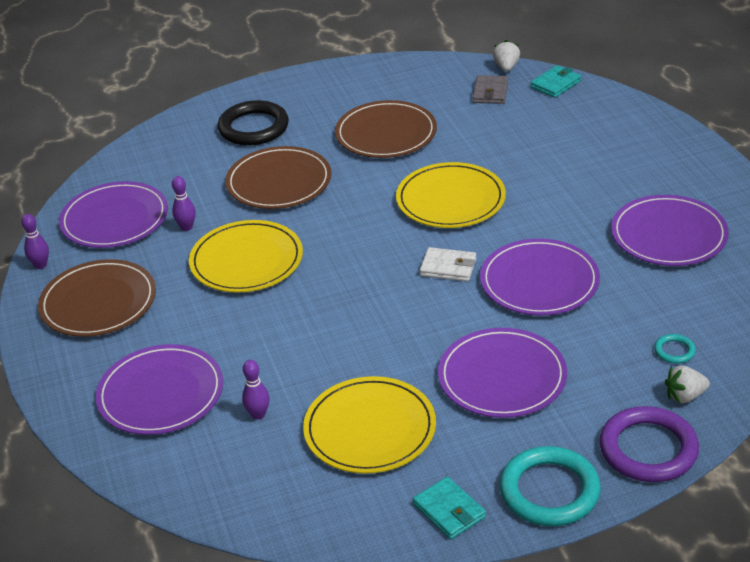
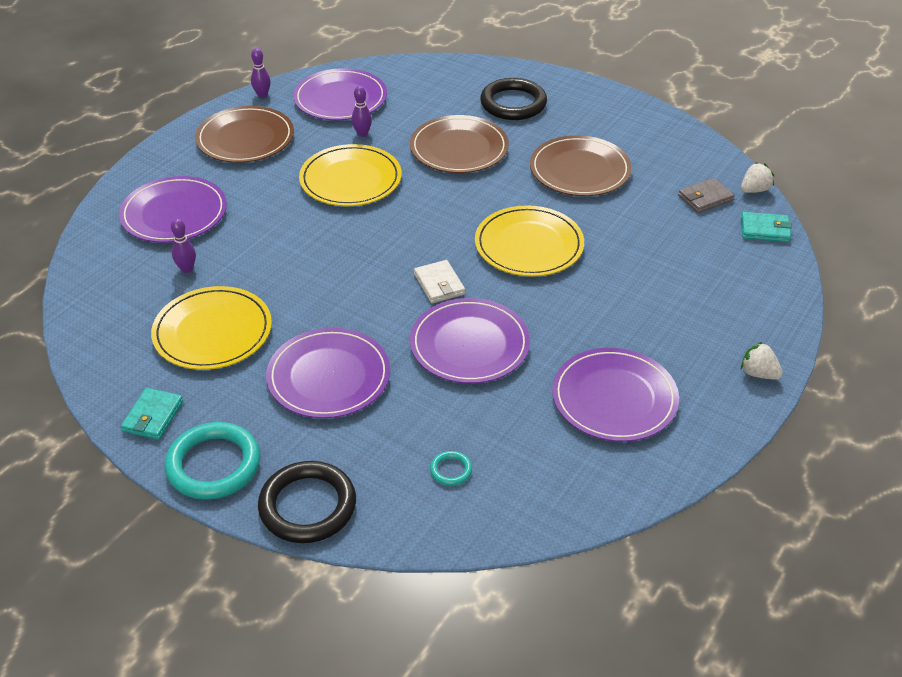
camera: 50 degrees right, 5 degrees up
purple ring [600,406,699,482] -> black ring [258,461,356,543]
white strawberry [665,365,710,403] -> white strawberry moved to [741,342,783,380]

